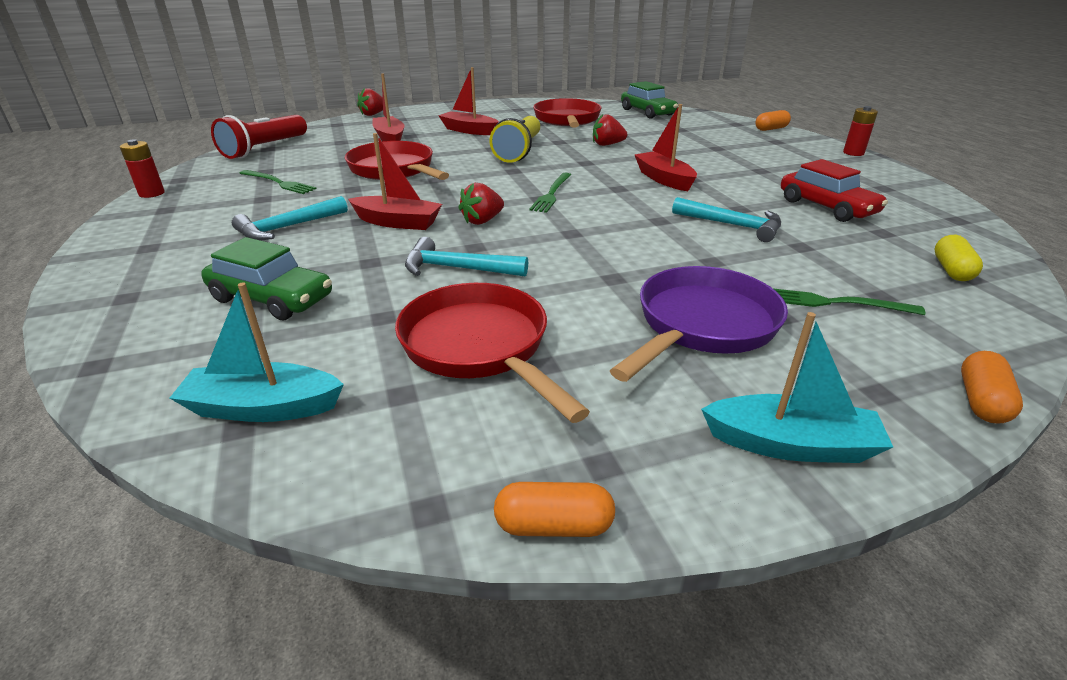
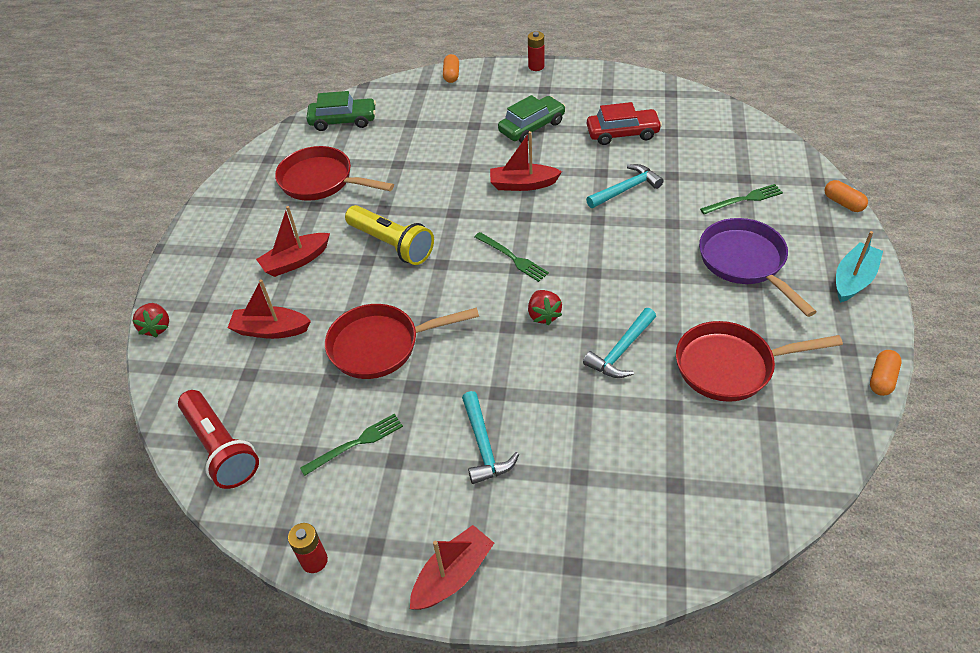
camera: 60 degrees left, 15 degrees up
turquoise boat [170,283,344,422] -> none
green car [201,237,332,320] -> green car moved to [498,95,566,143]
red boat [348,133,442,230] -> red boat moved to [410,525,494,610]
red strawberry [593,114,627,146] -> none
green fork [774,289,926,315] -> green fork turned 150 degrees counterclockwise [700,184,783,214]
yellow capsule [934,235,983,281] -> none

